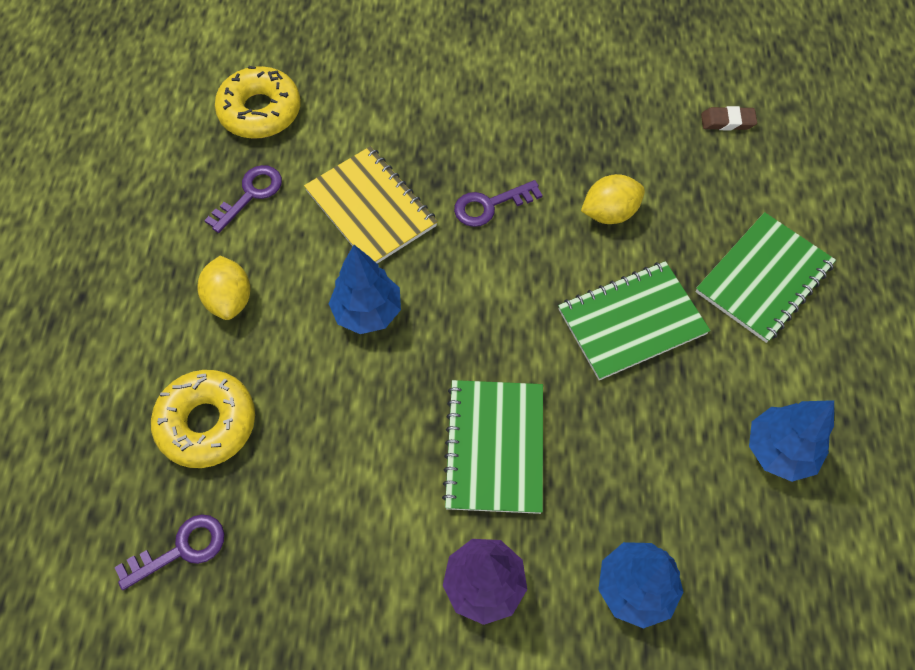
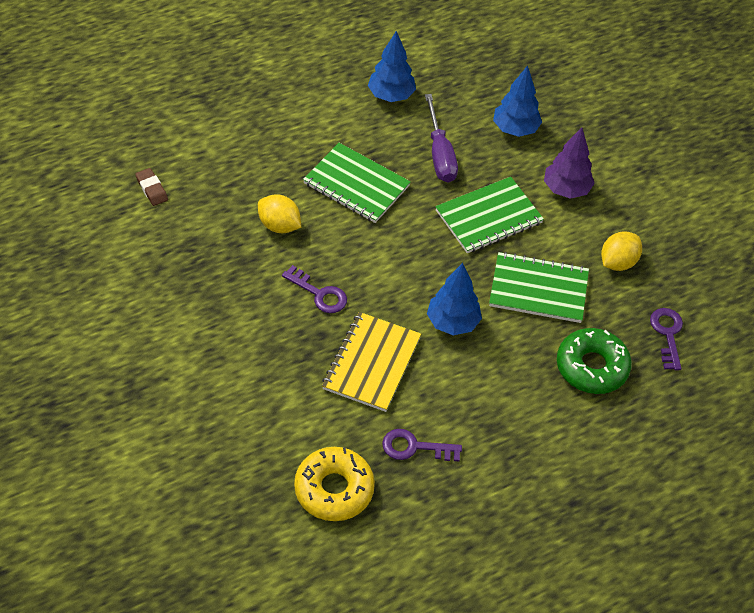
camera: 125 degrees left, 10 degrees down
purple key [114,515,224,590] -> purple key turned 60 degrees clockwise [650,308,683,371]
yellow donut [151,370,255,468] -> green donut [557,328,632,394]
yellow lemon [198,256,251,320] -> yellow lemon moved to [601,231,642,271]
green notebook [696,212,836,343] -> green notebook moved to [489,252,589,323]
none -> purple screwdriver [425,94,458,183]

